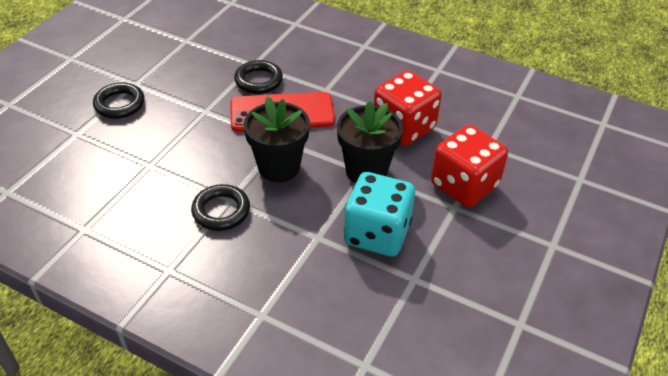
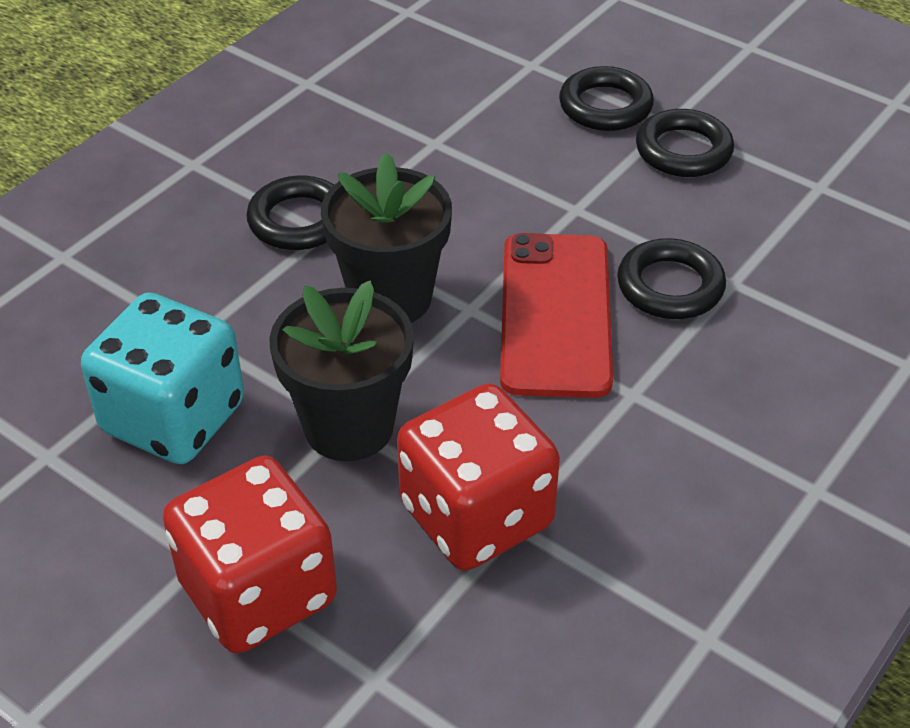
camera: 100 degrees right, 0 degrees up
none -> black ring [636,109,734,177]

